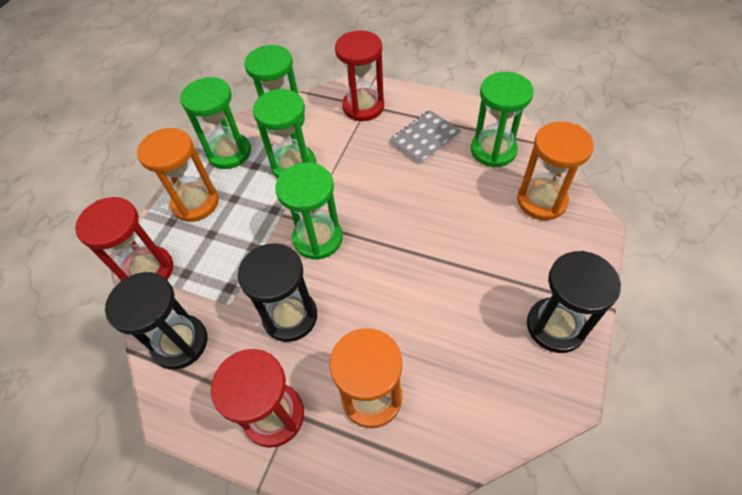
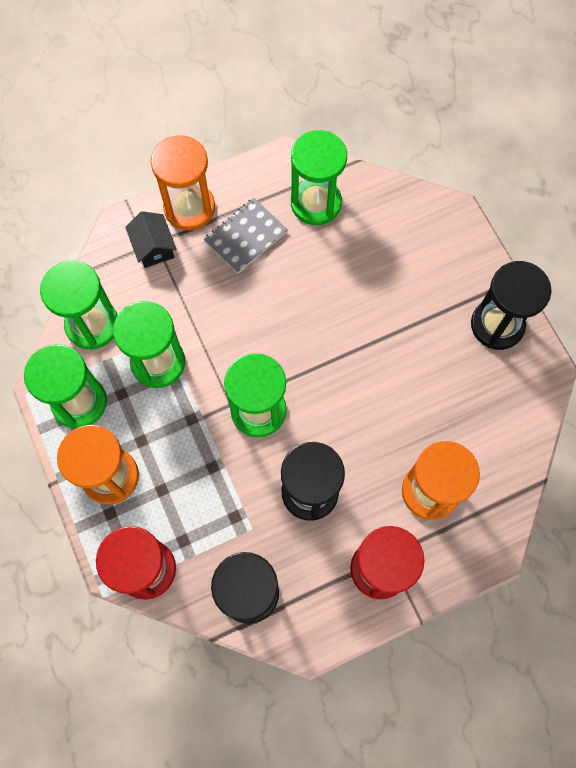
camera: 50 degrees left, 15 degrees up
red hourglass [335,30,384,121] -> black house [125,211,176,268]
grey notebook [390,110,461,164] -> grey notebook turned 45 degrees clockwise [204,198,288,274]
orange hourglass [517,122,594,220] -> orange hourglass moved to [151,135,215,230]

